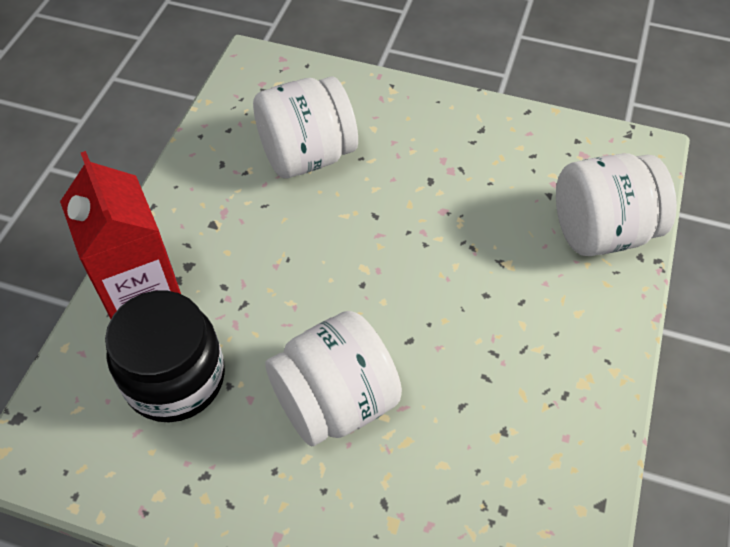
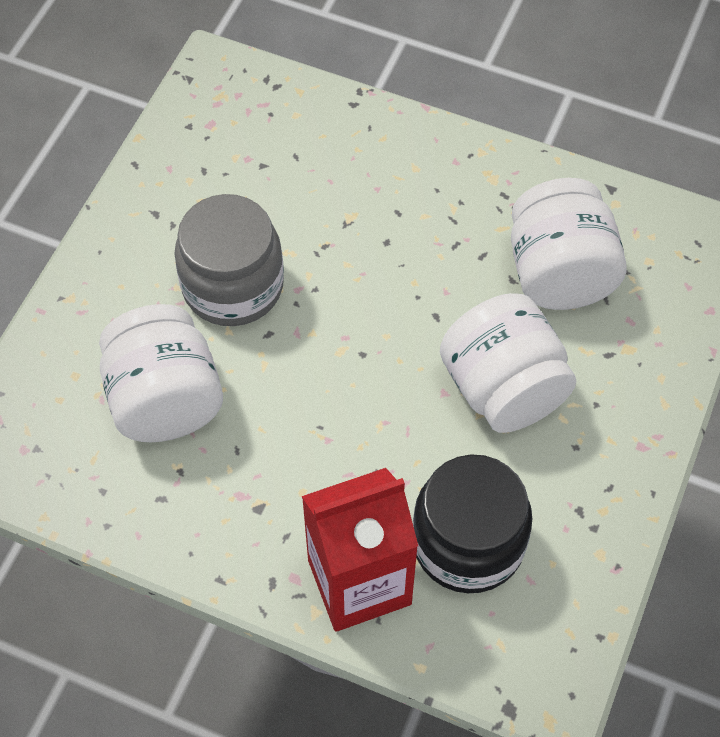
camera: 85 degrees left, 5 degrees up
white jar [556,153,677,256] -> white jar moved to [511,178,627,310]
none -> grey jar [174,194,284,326]

